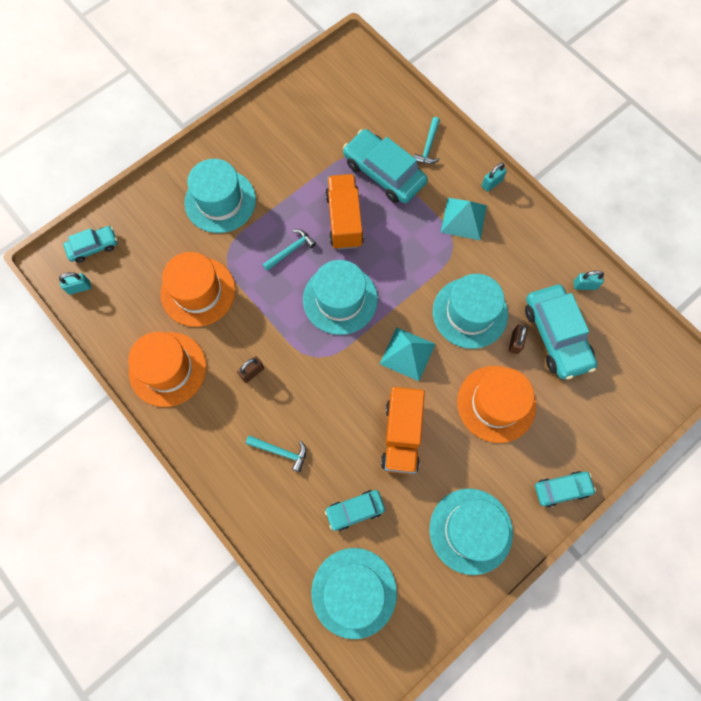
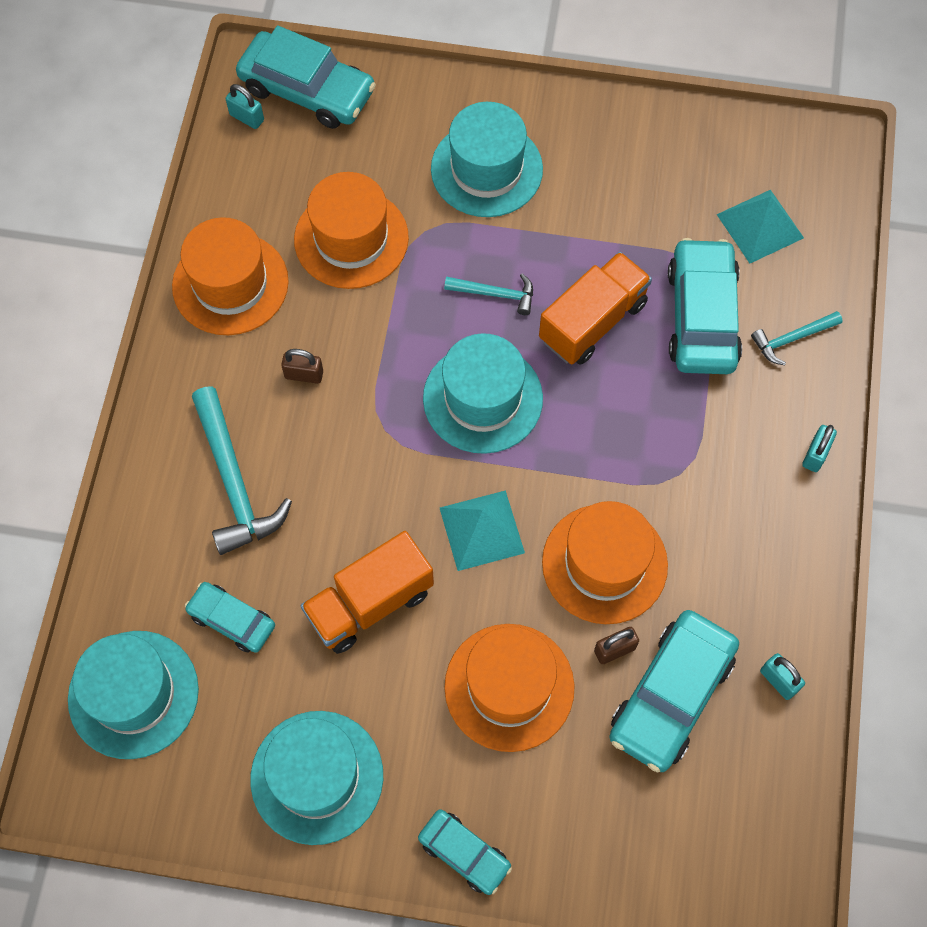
camera: 50 degrees right, 5 degrees down
turquoise car [63,226,117,263] -> turquoise car [236,25,376,129], size x1.77
turquoise hammer [246,436,306,472] -> turquoise hammer [192,387,292,555], size x1.83
turquoise hat [433,274,508,349] -> orange hat [542,501,668,624]
turquoise pyramid [441,198,487,240] -> turquoise pyramid moved to [717,190,804,263]
turquoise padlock [482,163,507,192] -> turquoise padlock turned 75 degrees counterclockwise [802,425,837,472]

